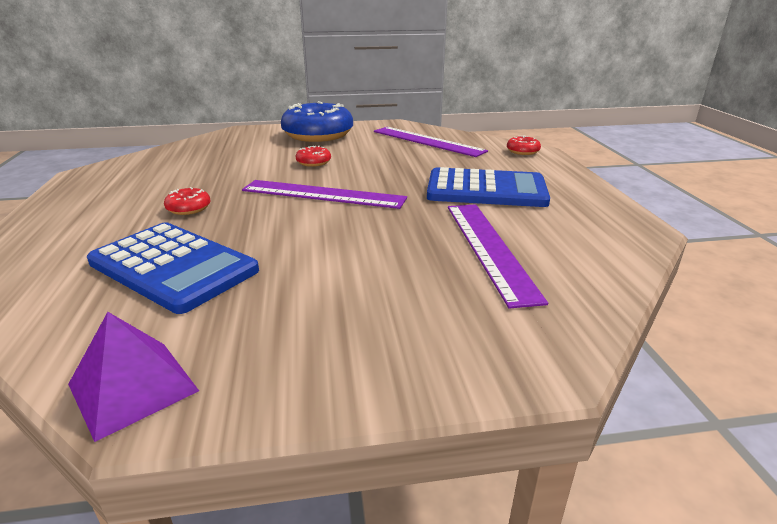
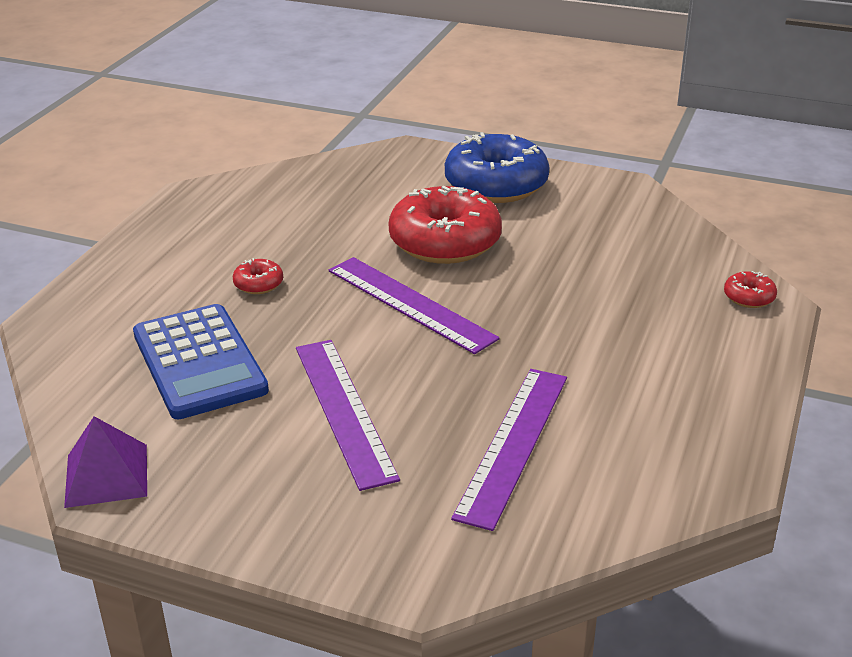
camera: 30 degrees right, 5 degrees up
red donut [296,146,331,167] -> red donut [388,186,502,264], size x2.36
purple ruler [374,127,488,157] -> purple ruler moved to [296,340,400,491]
blue calculator [427,167,550,207] -> none

